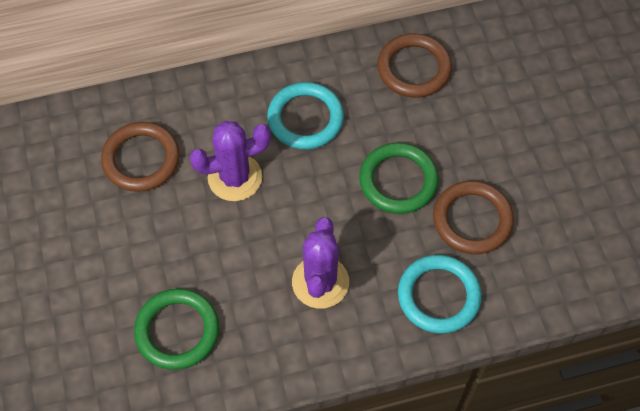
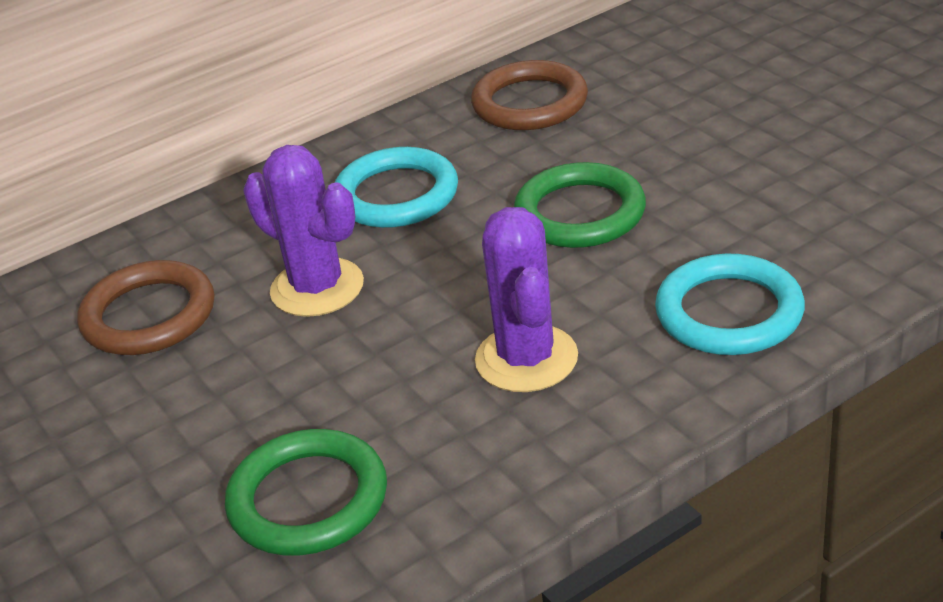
camera: 15 degrees left, 25 degrees down
purple cactus [189,121,271,201] -> purple cactus turned 75 degrees clockwise [243,145,364,317]
brown ring [433,181,514,254] -> none

